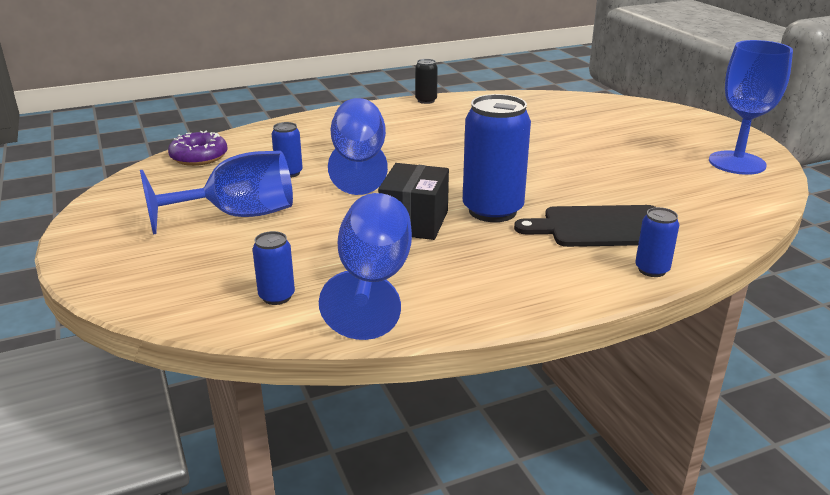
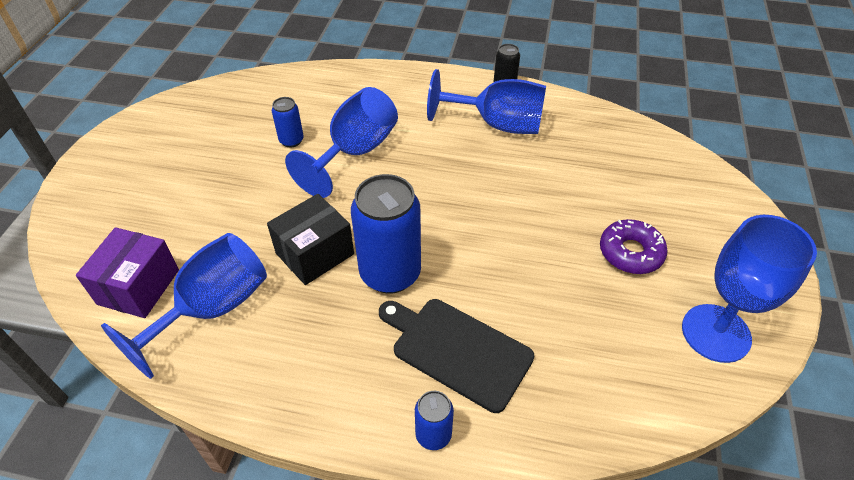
camera: 35 degrees right, 20 degrees up
blue goblet [140,151,293,235] -> blue goblet moved to [427,69,546,134]
purple donut [168,131,228,166] -> purple donut moved to [600,219,668,274]
blue can [253,231,295,305] -> purple box [76,227,179,318]

